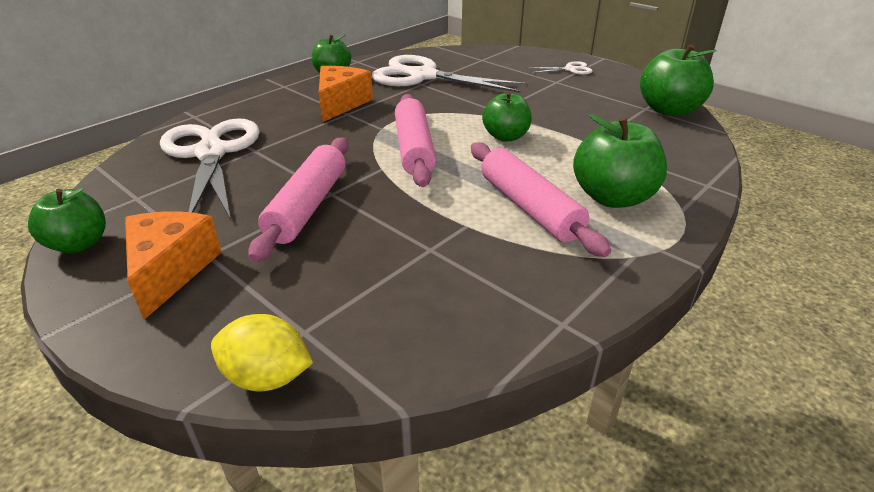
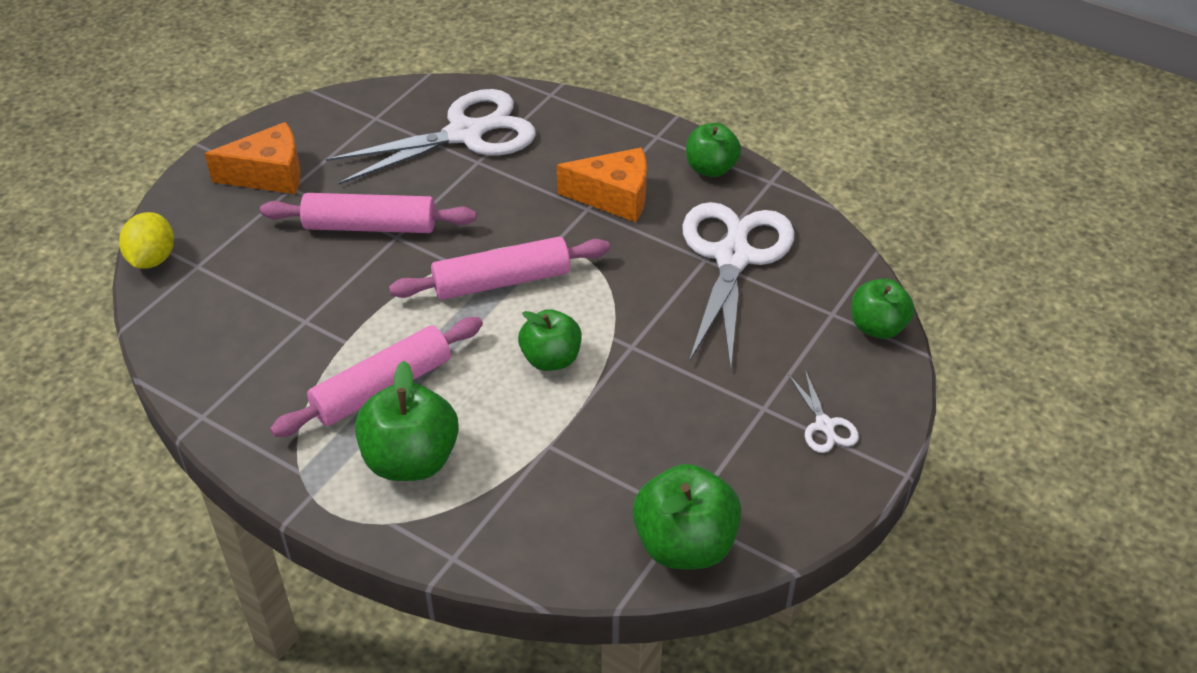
camera: 80 degrees right, 10 degrees up
green apple [28,188,106,253] -> green apple moved to [852,279,914,339]

